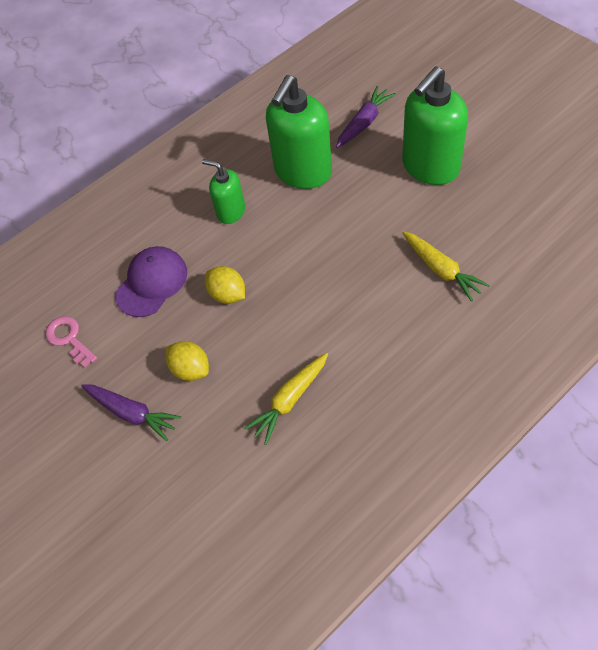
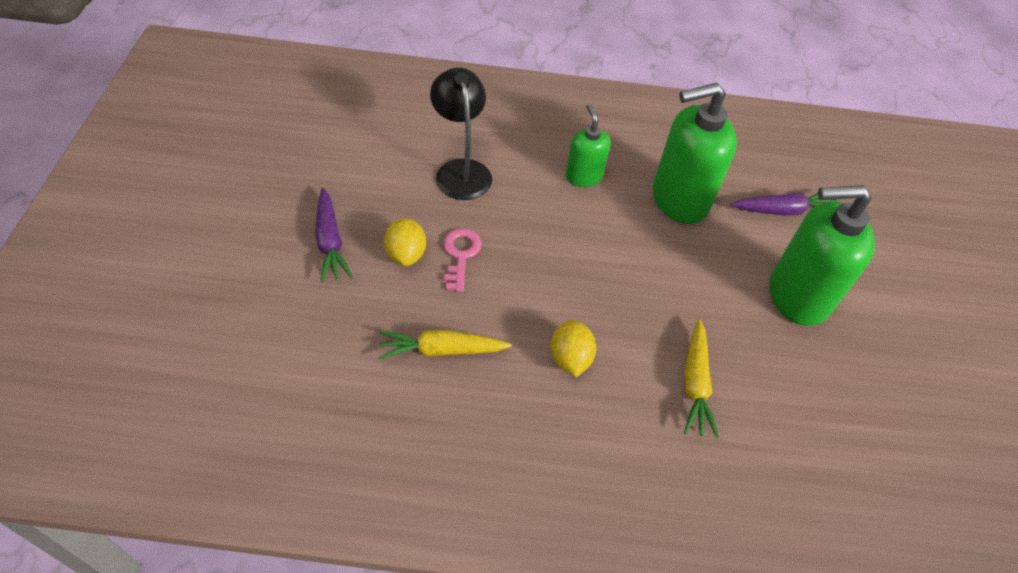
camera: 35 degrees right, 5 degrees down
pink key [45,316,97,367] -> pink key moved to [443,228,482,292]
purple cap [115,246,187,317] -> black lamp [430,68,492,200]
yellow lemon [205,266,245,304] -> yellow lemon moved to [551,319,596,377]

